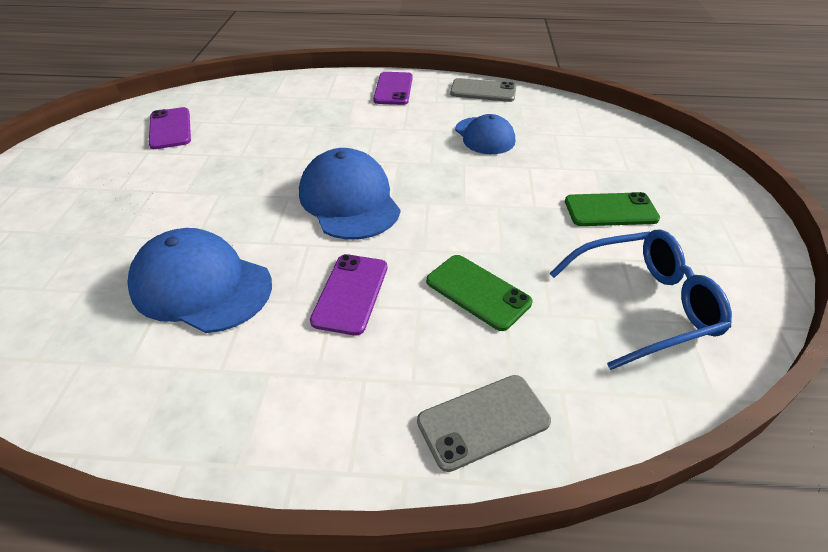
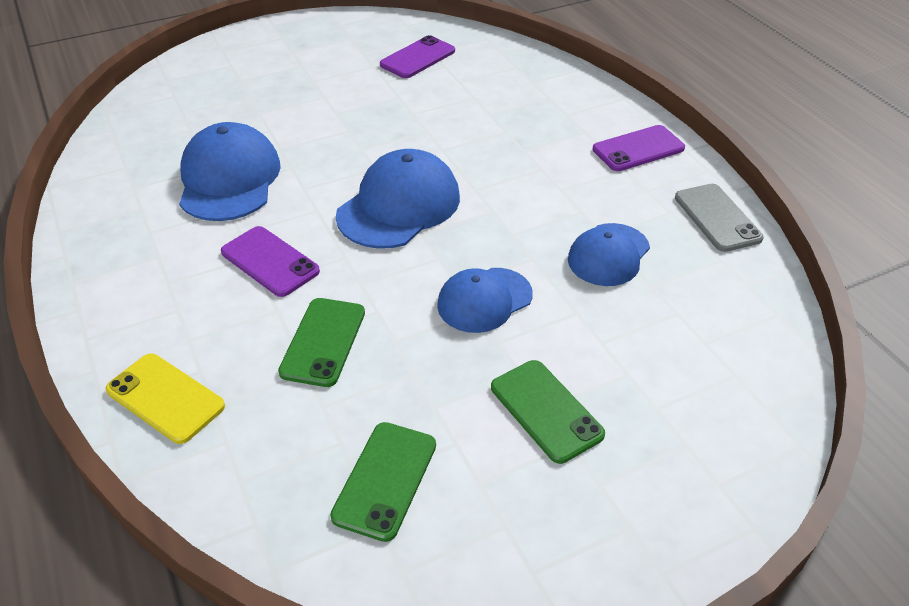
camera: 60 degrees right, 0 degrees up
purple phone [310,254,387,335] -> purple phone turned 60 degrees clockwise [221,226,320,297]
grey phone [417,375,551,472] -> yellow phone [106,354,225,444]
blue glasses [549,230,732,370] -> green phone [330,422,436,542]
none -> blue cap [437,268,533,333]

